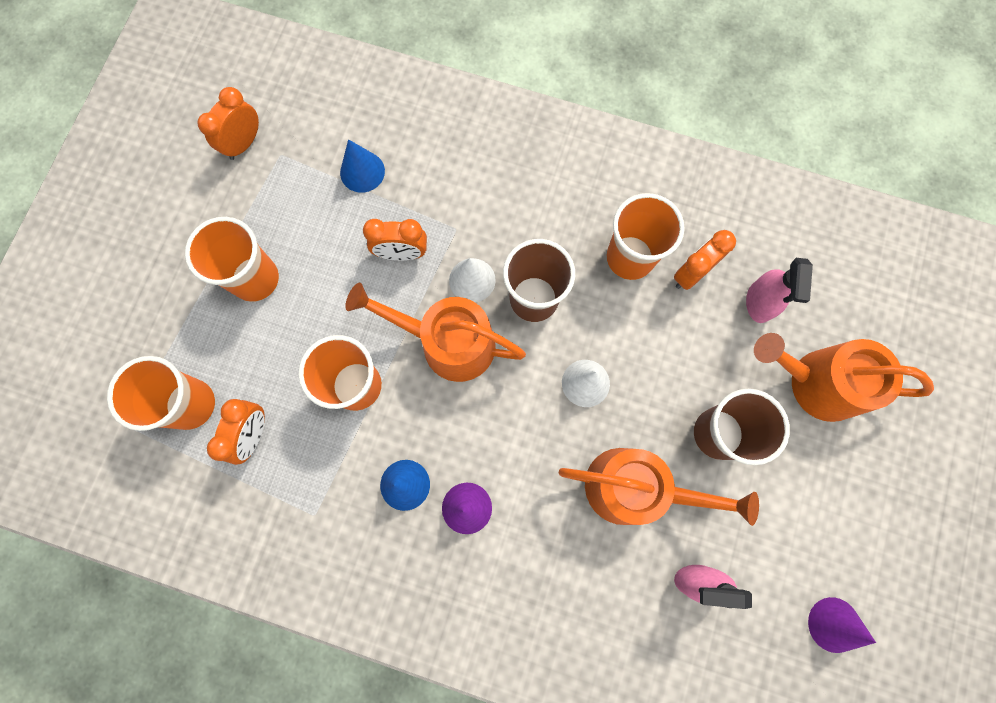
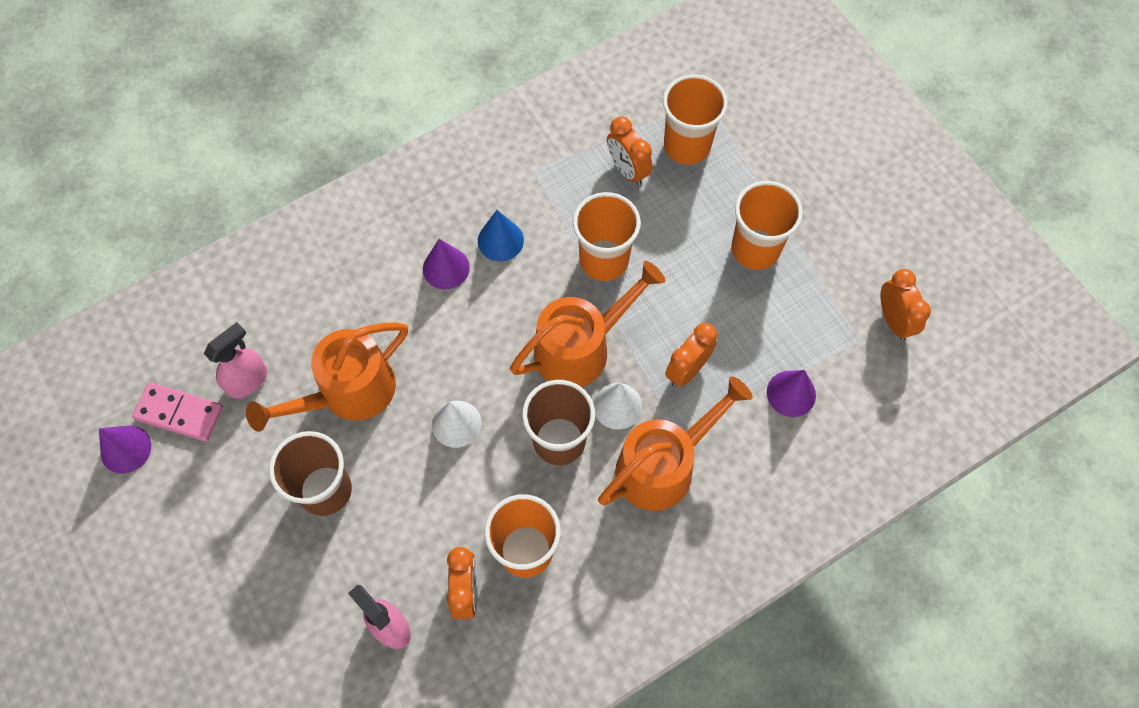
camera: 130 degrees right, 10 degrees down
blue cone [340,139,385,193] -> purple cone [767,370,816,417]
orange watering can [754,333,934,422] -> orange watering can moved to [598,376,753,511]
none -> pink domino [132,382,223,442]

